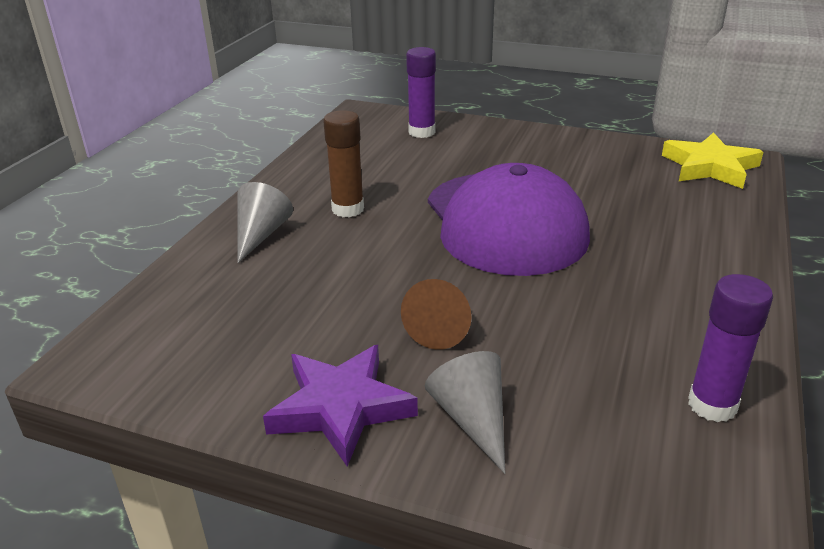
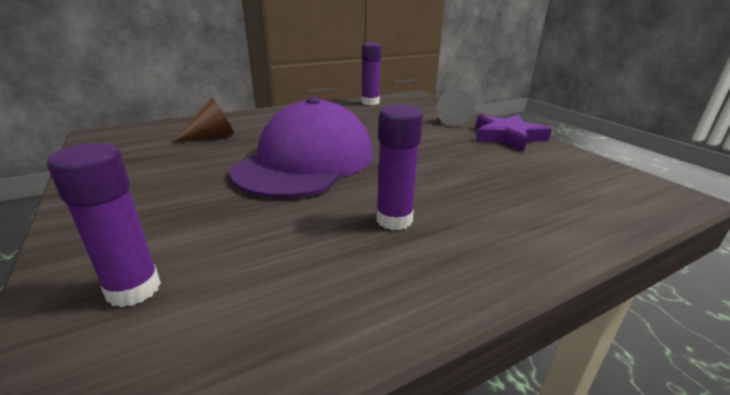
camera: 140 degrees left, 5 degrees down
grey cone [237,182,293,263] -> none
brown glue stick [323,110,364,217] -> purple glue stick [376,105,423,230]
brown cone [401,279,471,350] -> brown cone moved to [172,97,234,142]
yellow star [662,132,763,189] -> none

